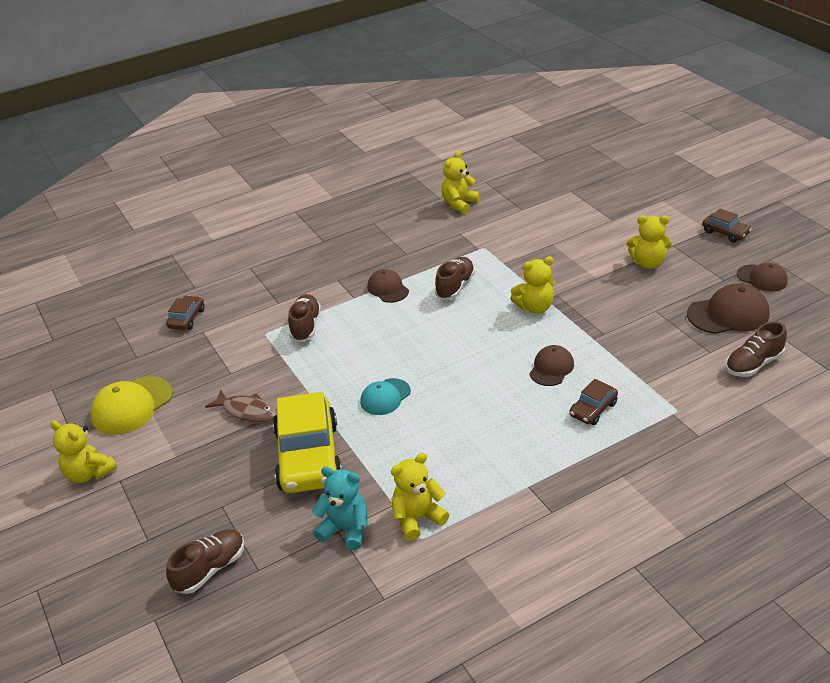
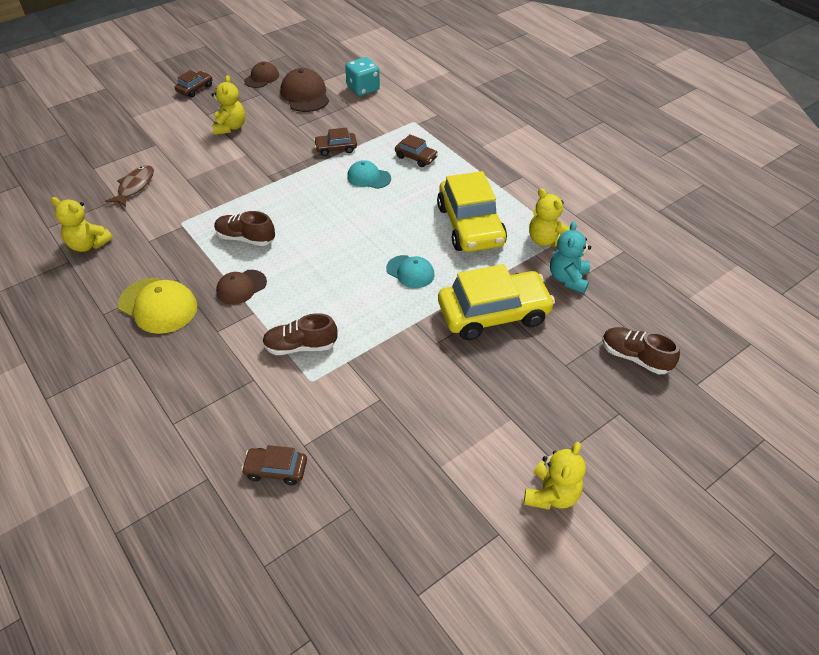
camera: 100 degrees left, 10 degrees up
yellow cap [90,376,173,435] -> yellow cap moved to [118,278,197,334]
brown fish [205,389,277,423] -> brown fish moved to [105,165,154,207]
yellow teddy bear [510,256,555,314] -> none
brown cap [529,345,574,386] -> turquoise cap [347,160,391,189]
brown shoe [726,321,787,377] -> turquoise dice [345,57,380,96]
none -> brown car [314,128,357,156]
none -> yellow car [437,171,507,252]

